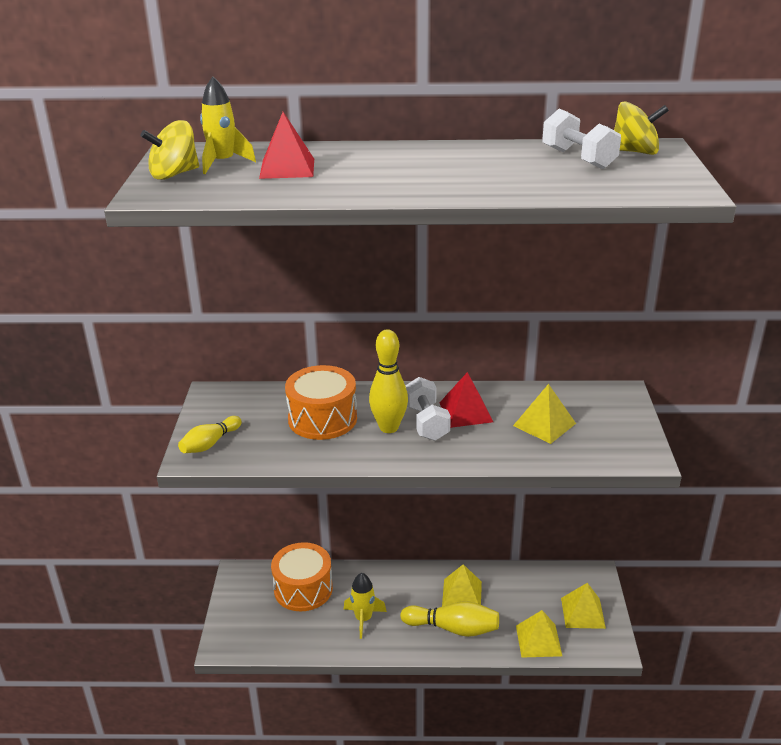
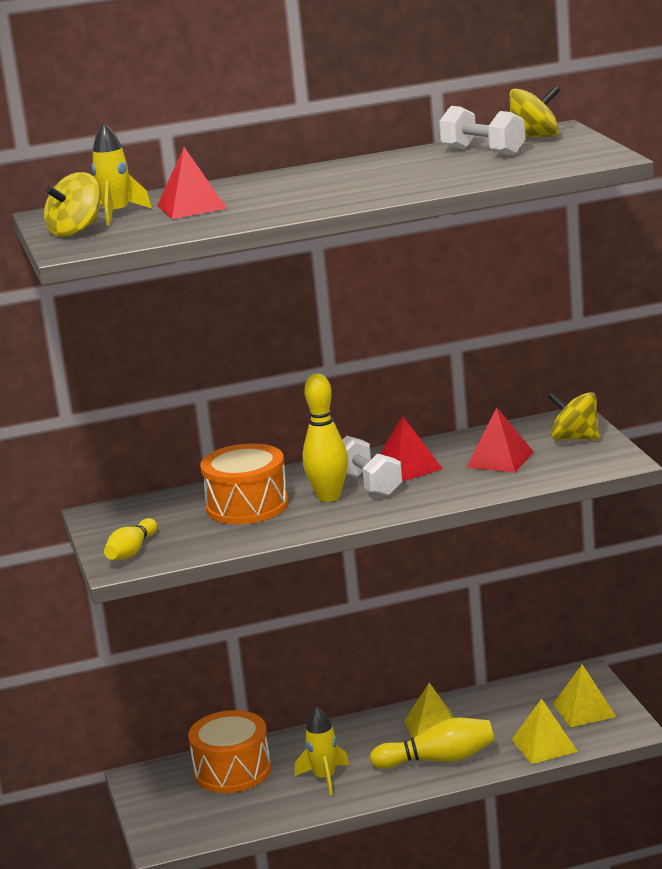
camera: 15 degrees left, 10 degrees down
yellow pyramid [513,384,576,444] -> red pyramid [466,407,534,473]
none -> yellow spinning top [548,392,599,440]

